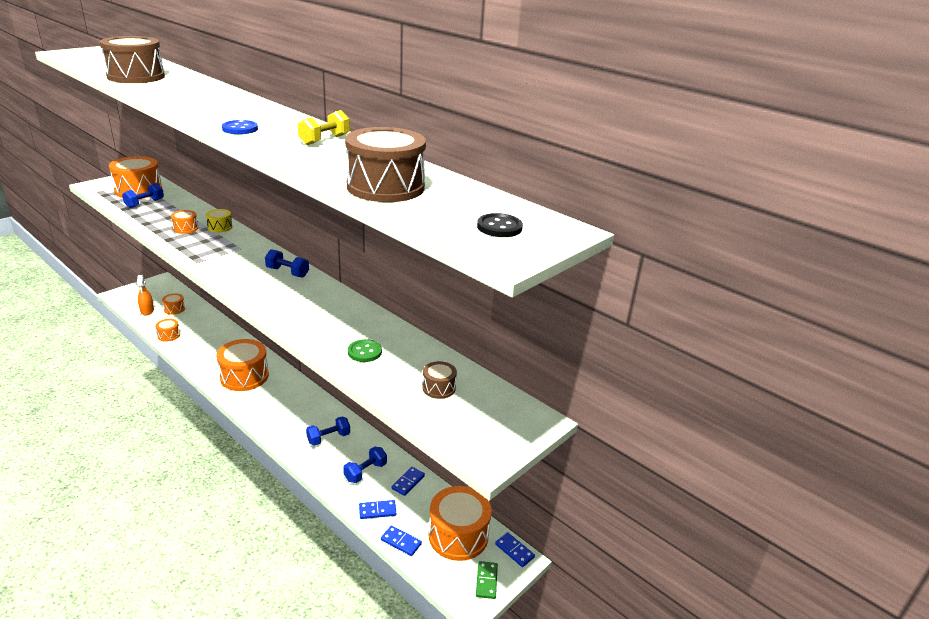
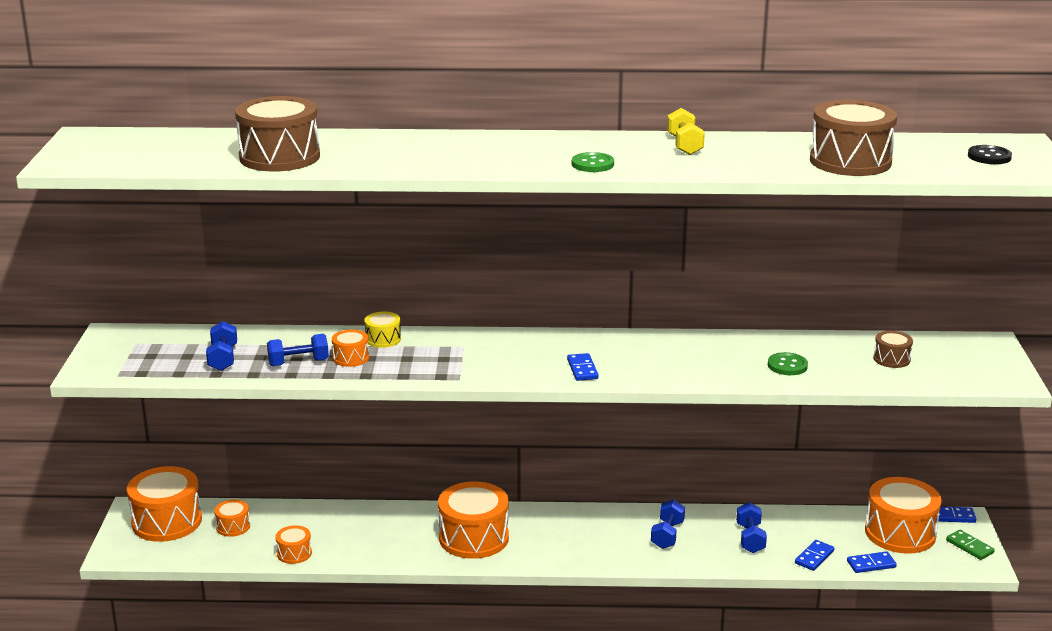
camera: 40 degrees left, 5 degrees down
orange drum [109,156,162,198] -> orange drum moved to [127,466,202,542]
orange spray bottle [137,275,154,315] -> none
blue button [222,120,258,134] -> green button [572,152,614,172]
blue dumbbell [265,249,309,277] -> blue dumbbell moved to [267,334,329,366]
blue domino [392,467,425,496] -> blue domino moved to [567,353,599,381]

